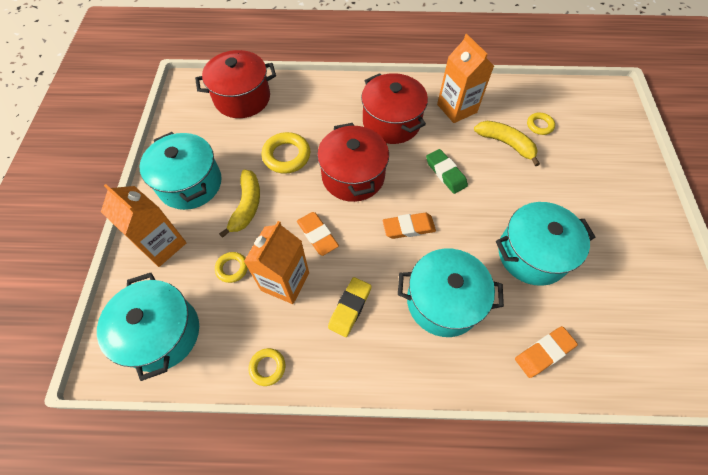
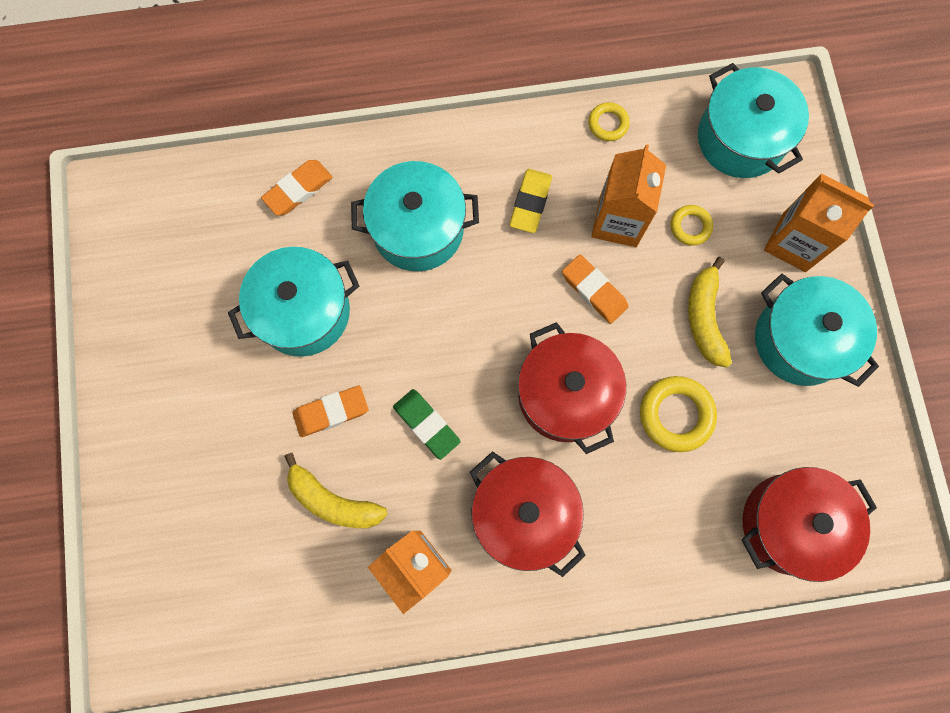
camera: 170 degrees right, 15 degrees up
orange eraser [383,213,436,239] -> orange eraser moved to [293,386,368,437]
yellow ring [527,113,555,135] -> none

